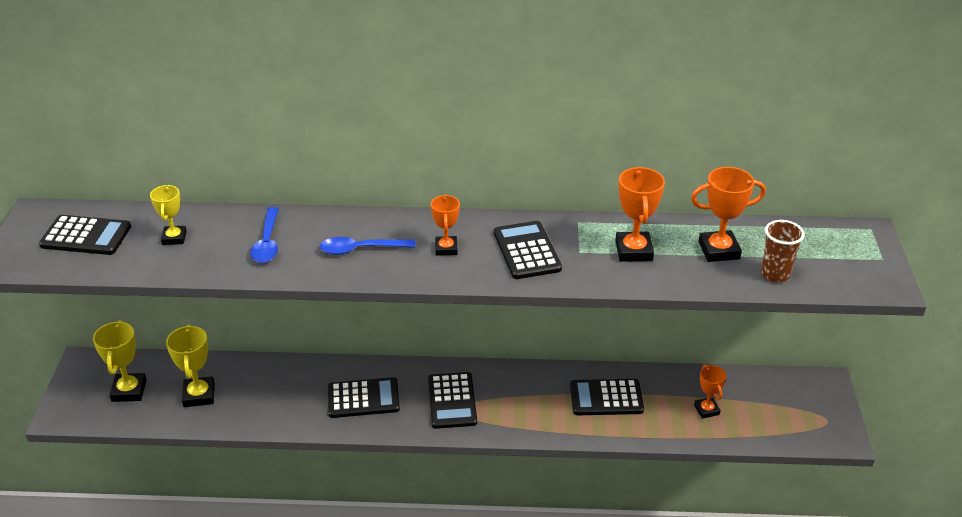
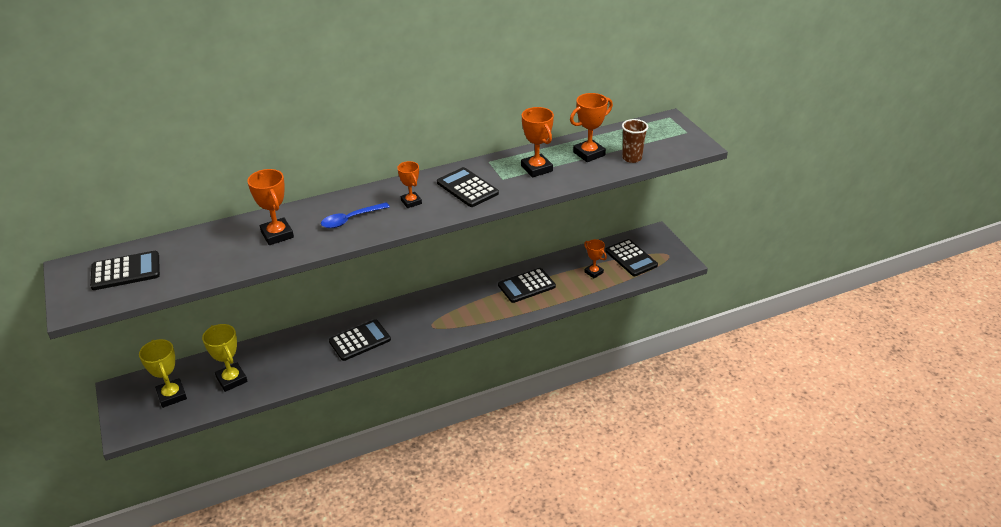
camera: 25 degrees left, 0 degrees up
yellow trophy [150,185,187,245] -> none
blue spoon [251,207,279,263] -> orange trophy [247,169,294,245]
black calculator [428,372,477,429] -> black calculator moved to [605,239,658,276]

